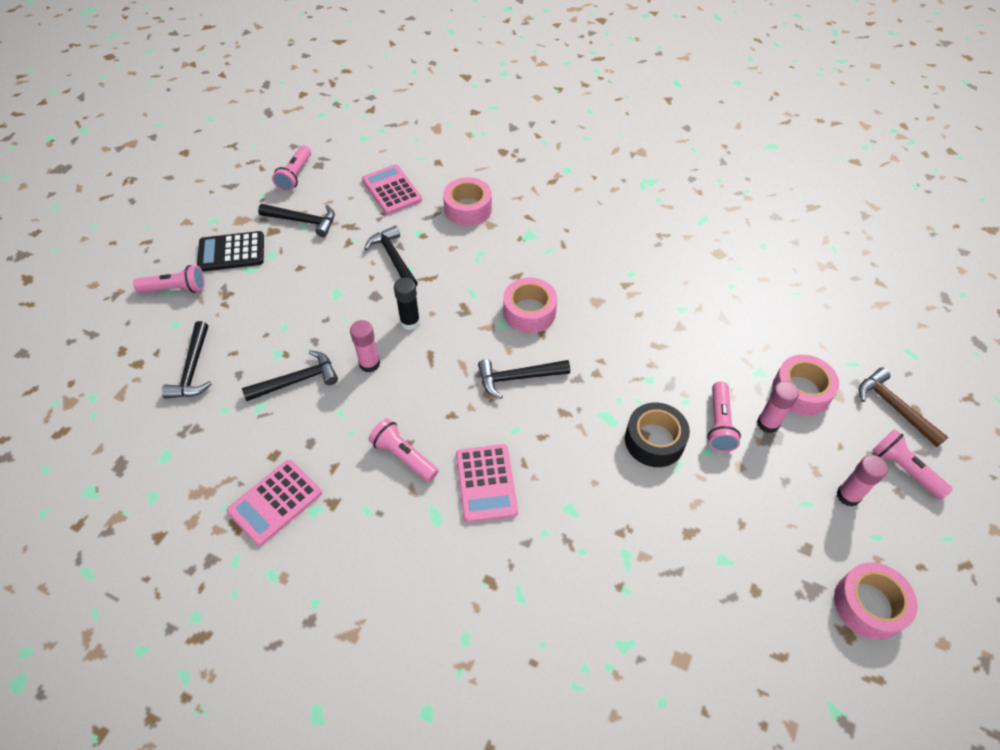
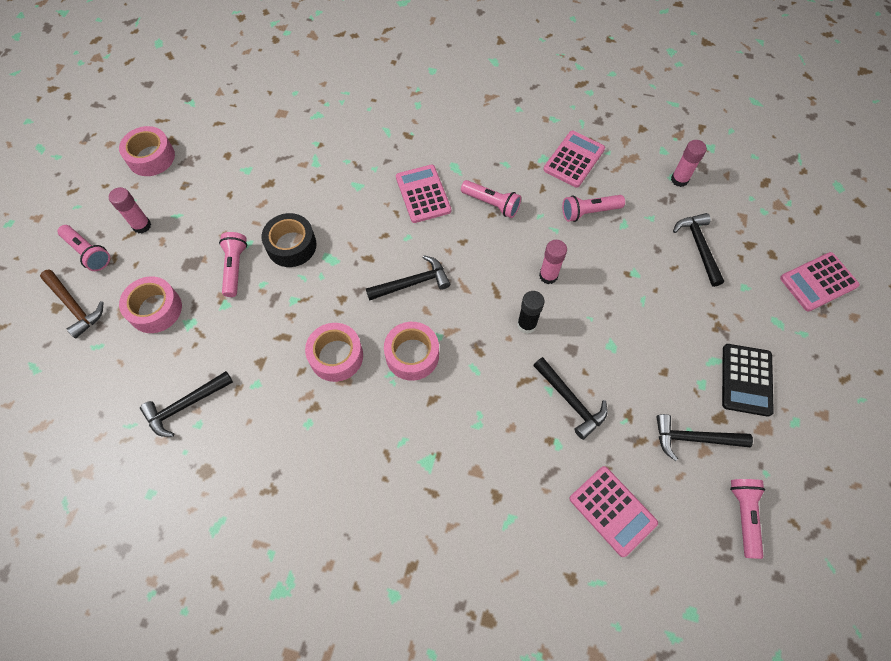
camera: 170 degrees right, 10 degrees up
pink flashlight [133,265,205,293] -> pink flashlight moved to [562,195,625,222]
black calculator [197,231,264,272] -> black calculator turned 120 degrees clockwise [722,344,774,417]
black hammer [242,350,338,401] -> black hammer moved to [140,371,233,437]
pink tape [443,178,492,226] -> pink tape moved to [305,323,363,382]
pink glue stick [757,381,799,433] -> pink glue stick moved to [671,140,707,187]
none -> pink calculator [780,252,860,312]

